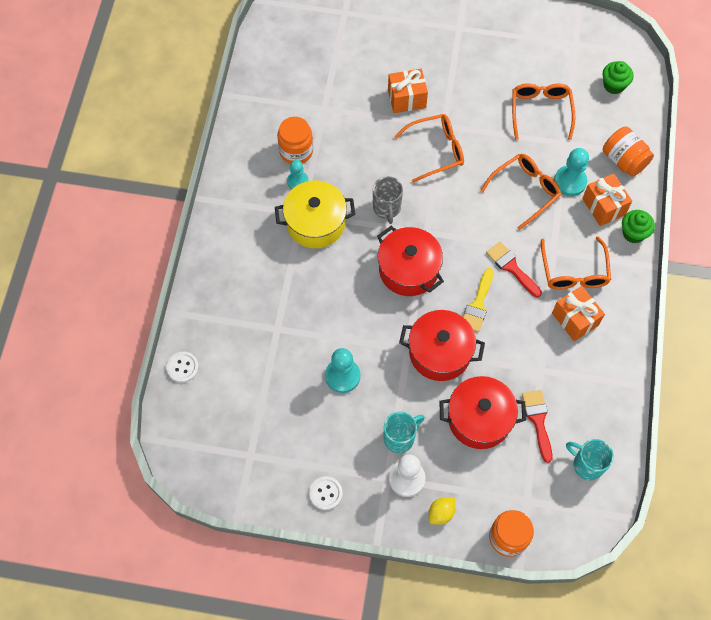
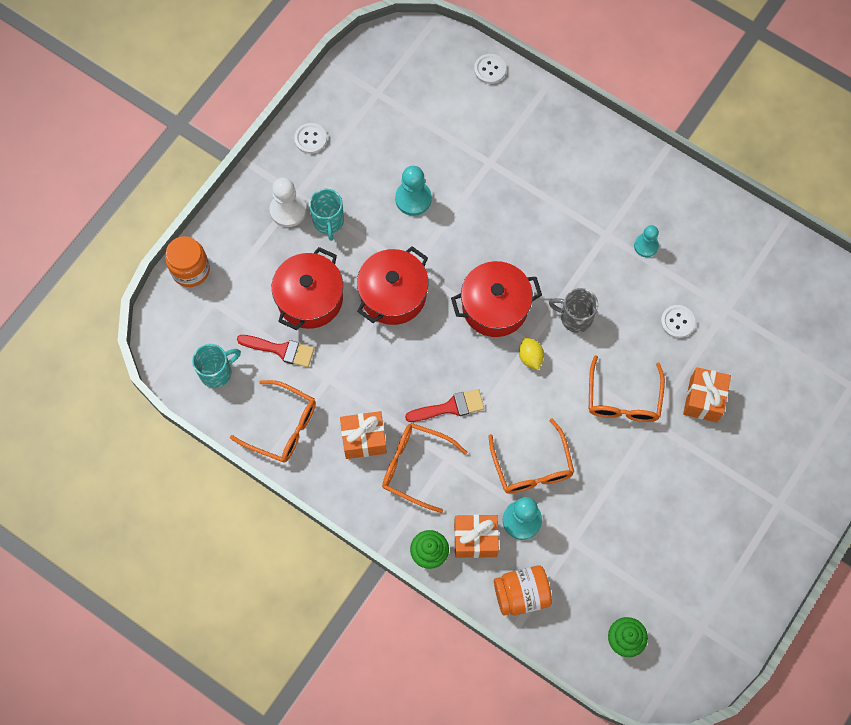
camera: 115 degrees right, 5 degrees up
yellow pot [275,181,355,248] -> none
orange jar [277,117,313,164] -> none
yellow lemon [429,497,455,525] -> yellow lemon moved to [519,338,544,370]
yellow brush [463,268,494,332] -> none
orange glasses [512,83,575,140] -> orange glasses moved to [230,380,316,463]
none -> white button [661,305,695,338]

